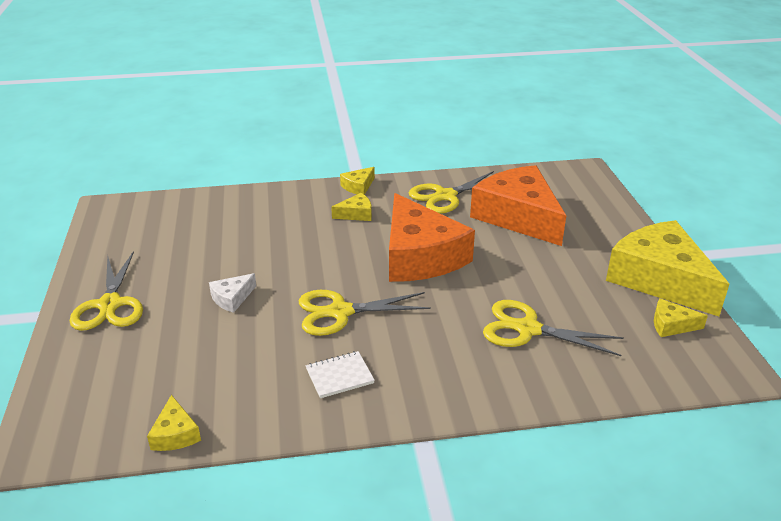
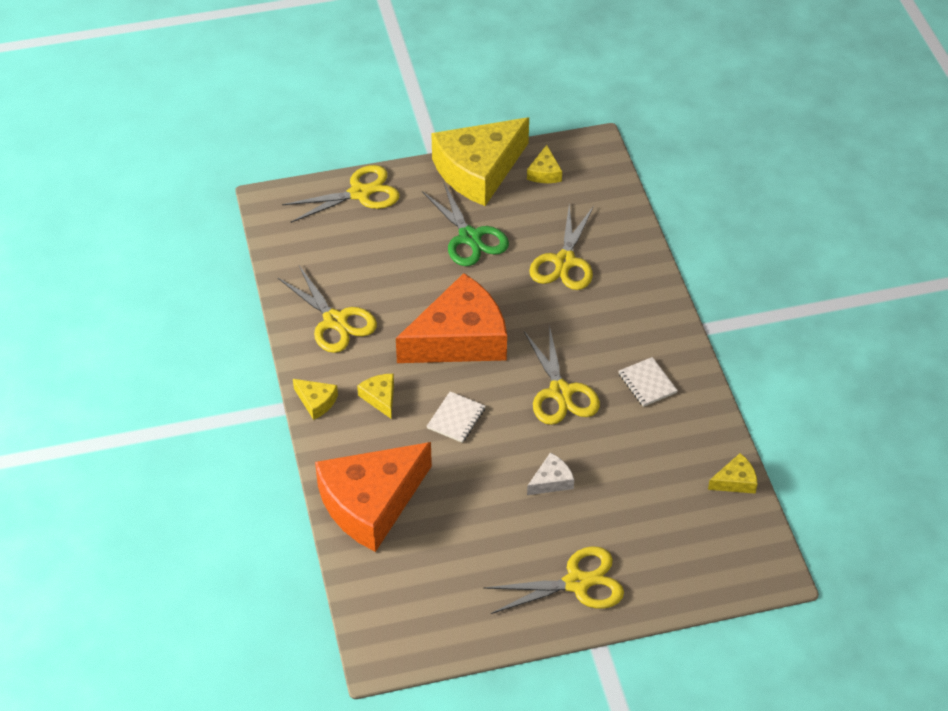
camera: 95 degrees left, 15 degrees up
white cheese [209,273,256,313] -> white cheese turned 75 degrees counterclockwise [527,453,574,495]
orange cheese [470,165,566,246] -> orange cheese moved to [315,442,432,552]
none -> yellow scissors [282,165,400,223]
none -> green scissors [422,181,509,266]
none -> white notebook [427,391,485,443]

